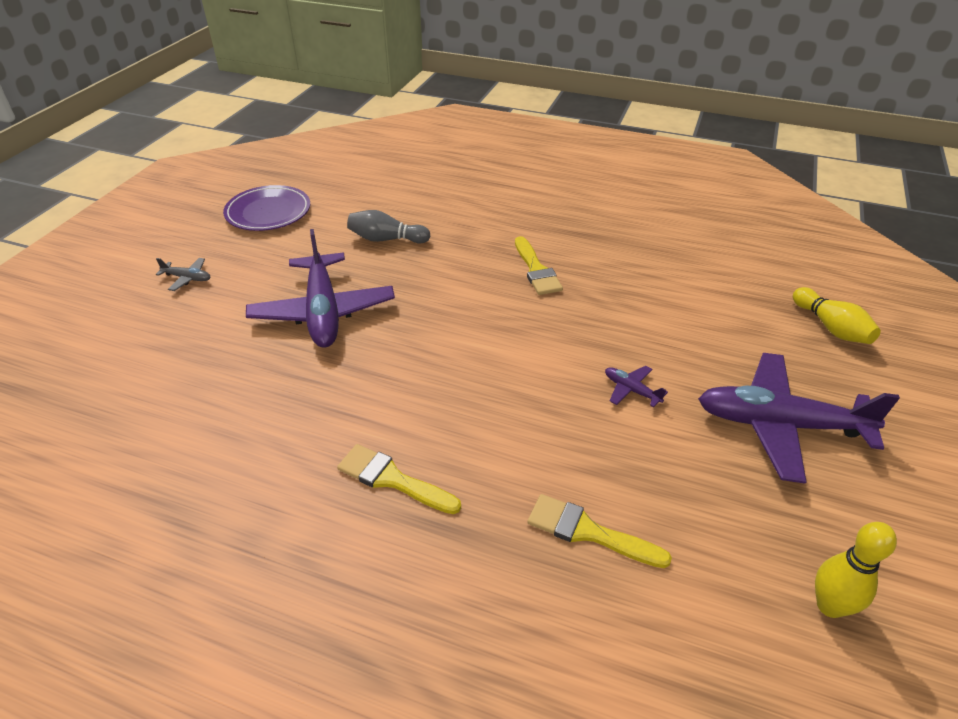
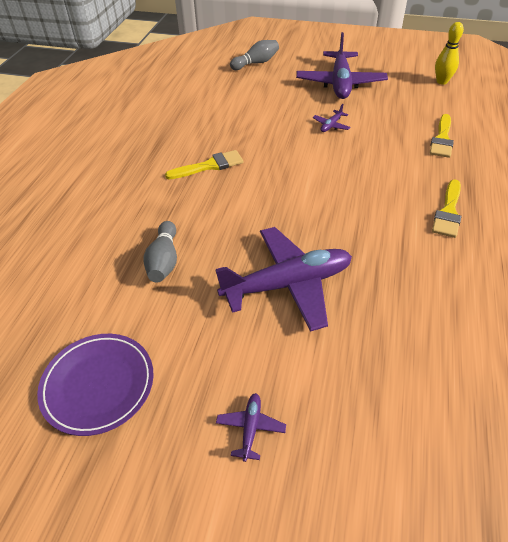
camera: 95 degrees left, 5 degrees up
grey plane [156,258,210,291] -> purple plane [216,393,286,462]
yellow bowling pin [793,287,881,344] -> grey bowling pin [230,40,279,70]

